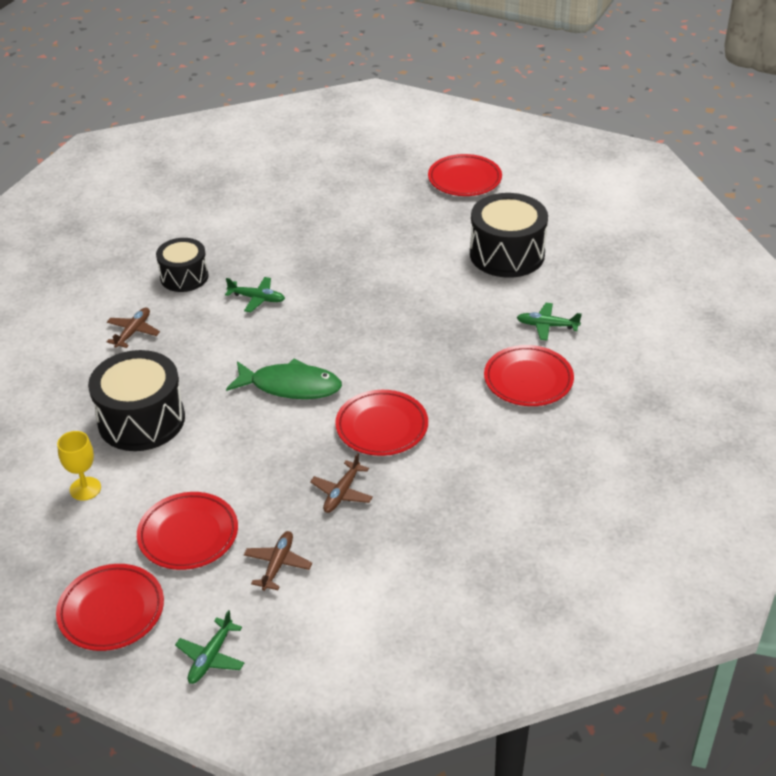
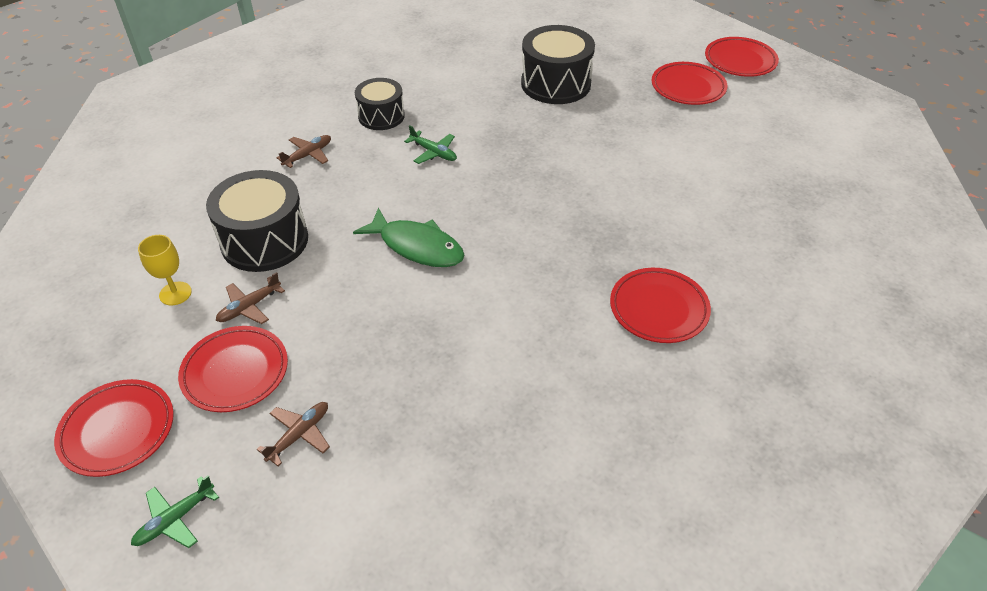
camera: 20 degrees right, 5 degrees up
brown plane [310,453,373,513] -> brown plane moved to [216,272,285,324]
red plate [335,390,428,456] -> red plate moved to [705,37,779,77]
black drum [470,193,548,278] -> black drum moved to [521,25,595,104]
green plane [517,303,582,341] -> none

